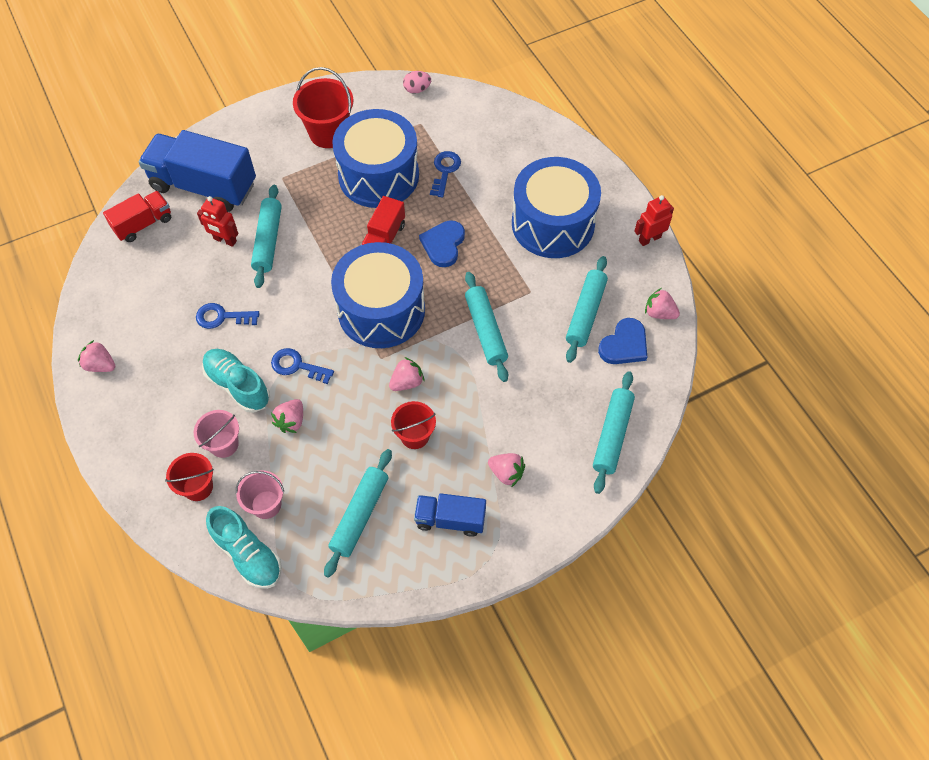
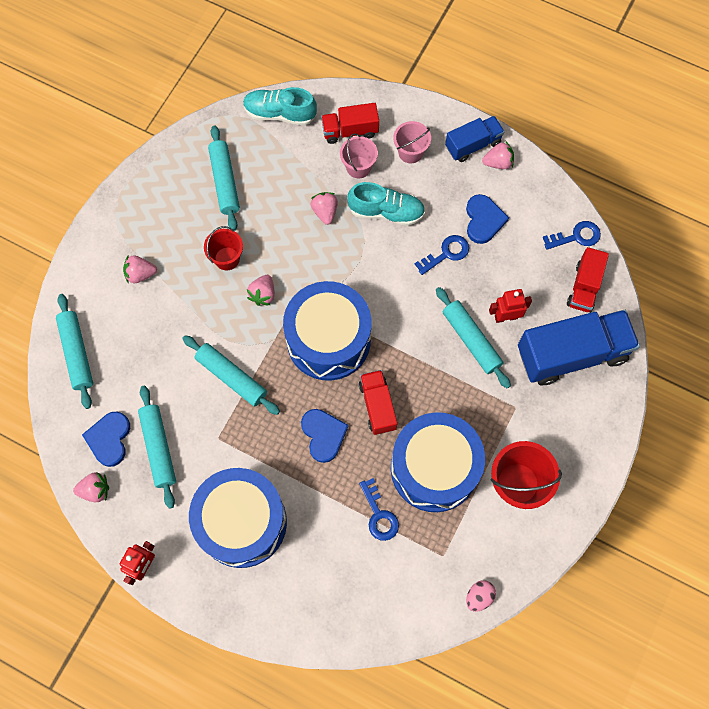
camera: 145 degrees right, 10 degrees up
red bucket [165,453,214,501] -> red truck [321,103,379,144]
pink bucket [236,470,284,519] -> pink bucket moved to [393,121,431,164]
blue key [271,348,334,384] -> blue key moved to [543,221,601,250]
blue truck [414,493,486,537] -> blue truck moved to [445,116,505,162]
none -> blue heart [466,194,509,244]

